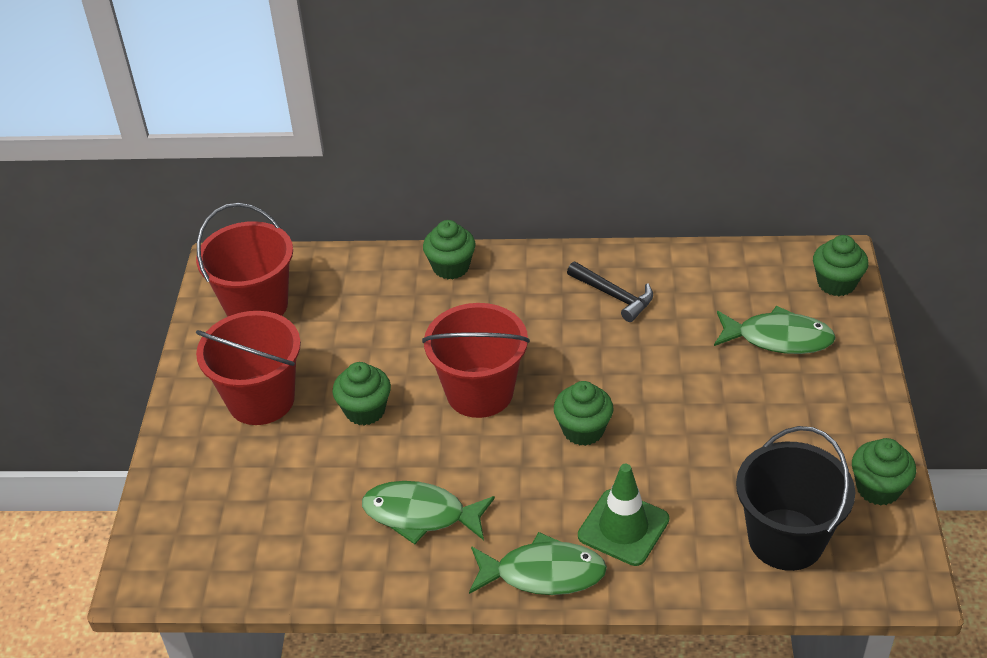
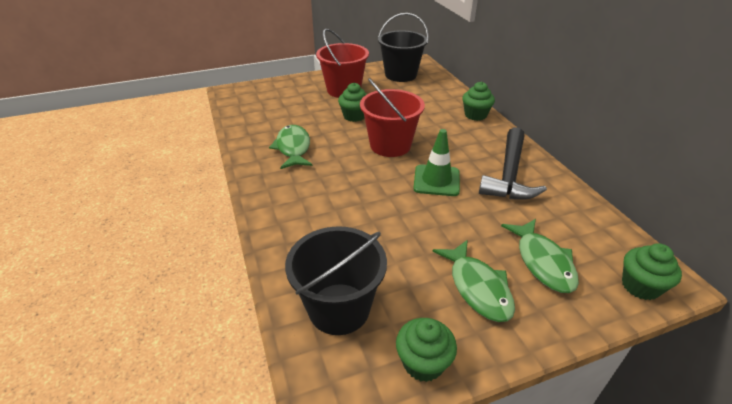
camera: 65 degrees right, 5 degrees down
red bucket [196,203,293,317] -> black bucket [378,13,429,82]
green fish [469,532,607,595] -> green fish moved to [433,240,515,322]
green cupcake [554,381,614,446] -> none
black hammer [567,262,653,322] -> black hammer [479,127,547,200], size x1.70
green traffic cone [578,464,669,566] -> green traffic cone moved to [413,129,460,196]

